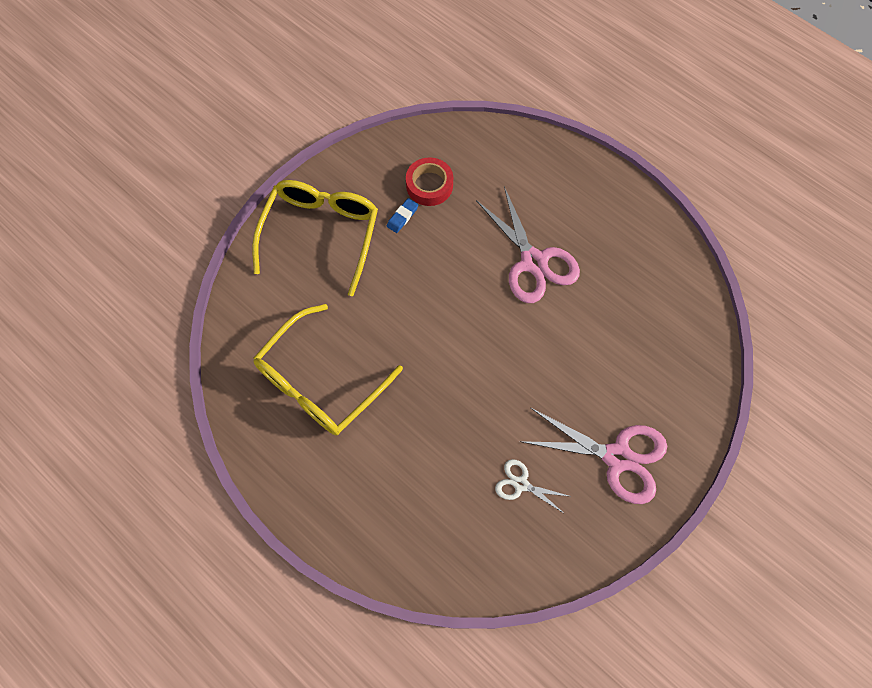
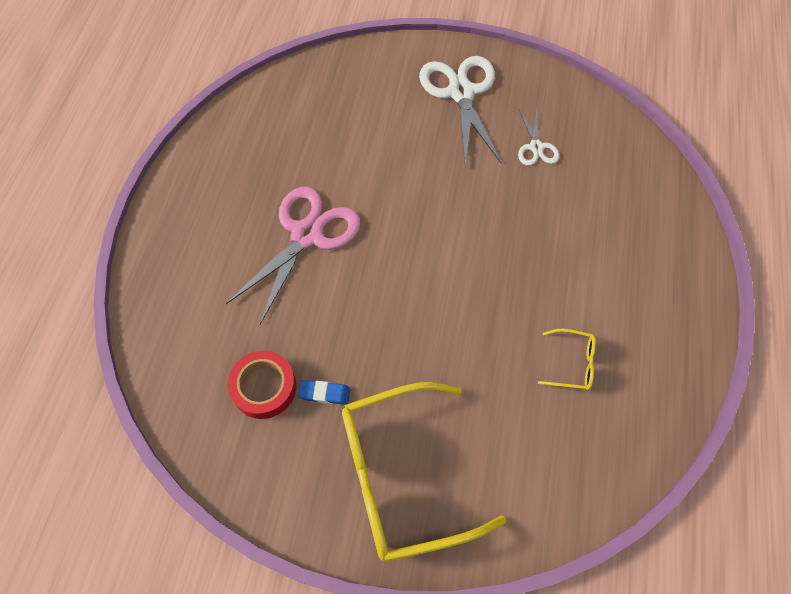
camera: 120 degrees left, 5 degrees down
yellow glasses [253,304,403,435] -> yellow glasses [538,328,596,390], size x0.42
pink scissors [520,408,667,504] -> white scissors [419,56,502,167]

